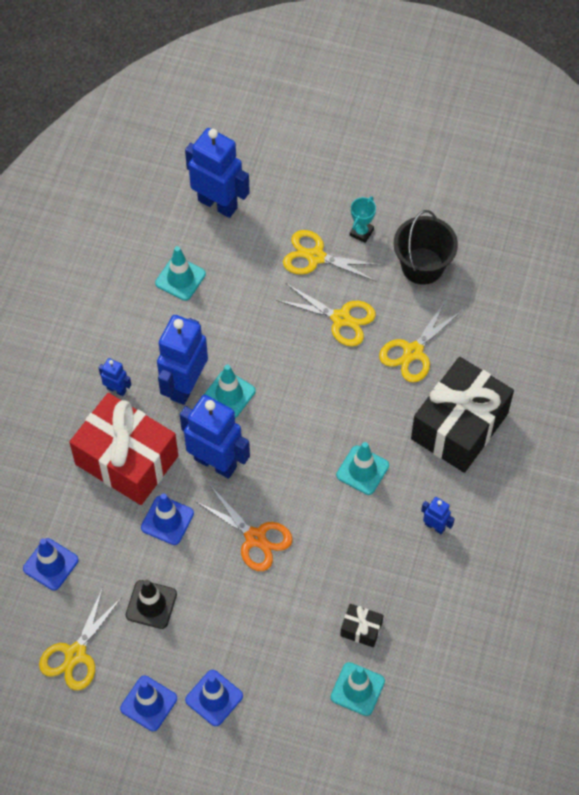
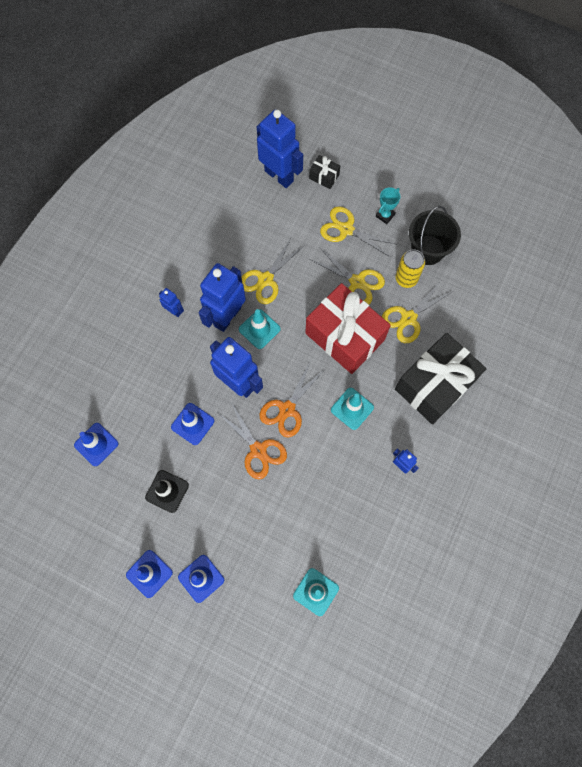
camera: 10 degrees right, 10 degrees up
yellow scissors [39,588,123,690] -> yellow scissors moved to [242,238,304,304]
red gift [69,393,178,505] -> red gift moved to [305,283,391,374]
turquoise traffic cone [155,246,206,301] -> none
black gift [340,604,383,647] -> black gift moved to [309,155,340,189]
none -> orange scissors [259,363,324,438]
none -> yellow can [395,249,425,288]

